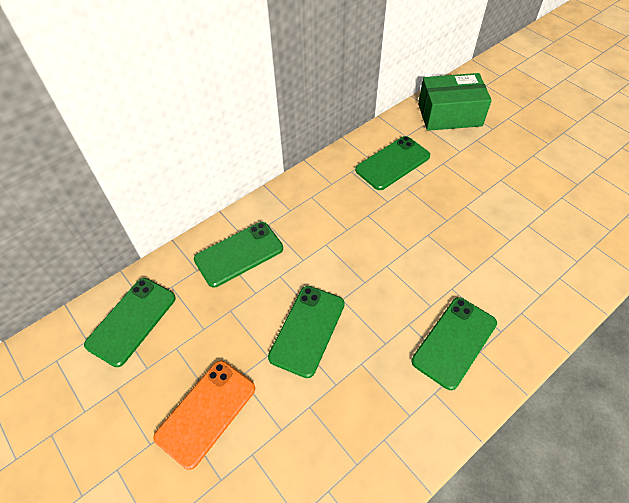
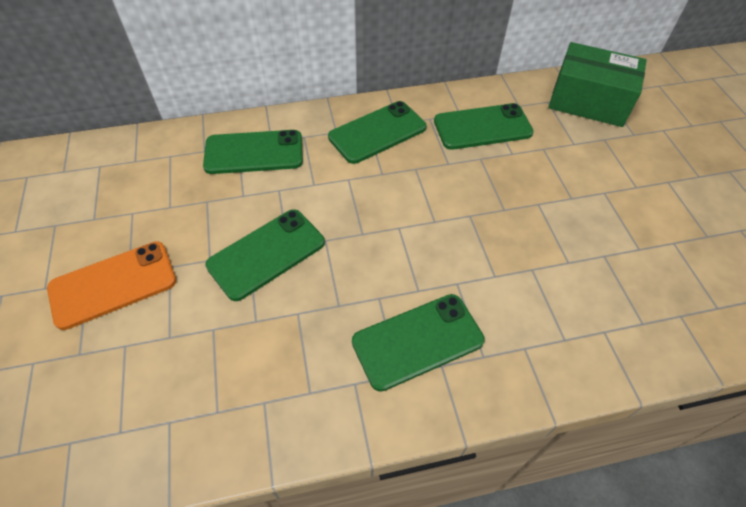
camera: 25 degrees right, 0 degrees up
green phone [84,278,176,367] -> green phone moved to [328,101,426,164]

